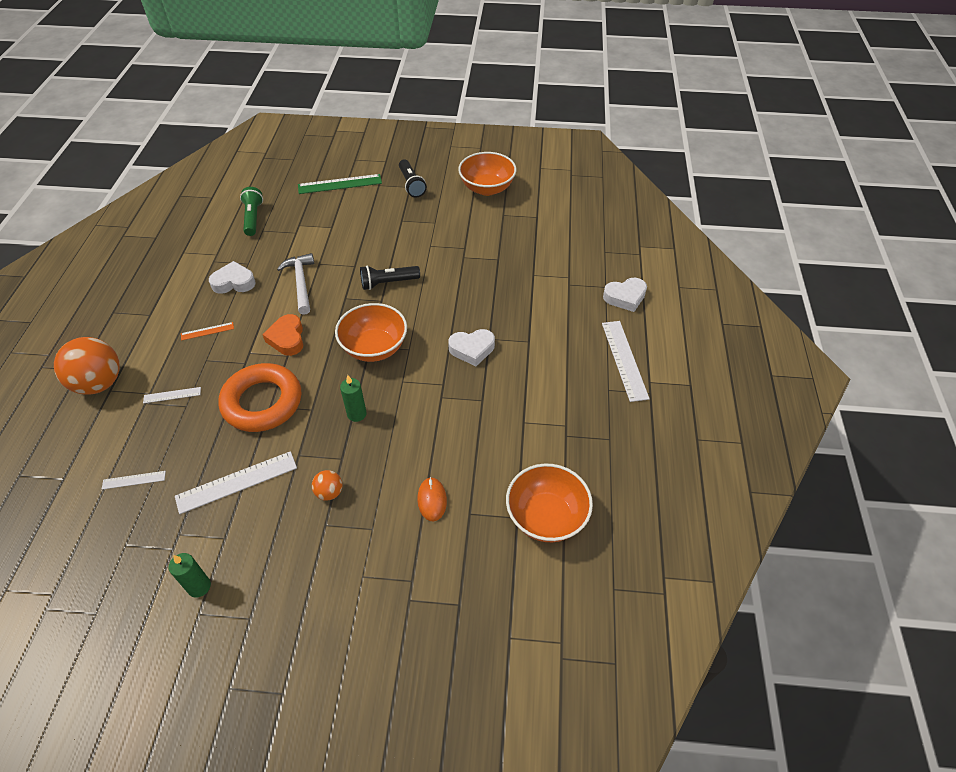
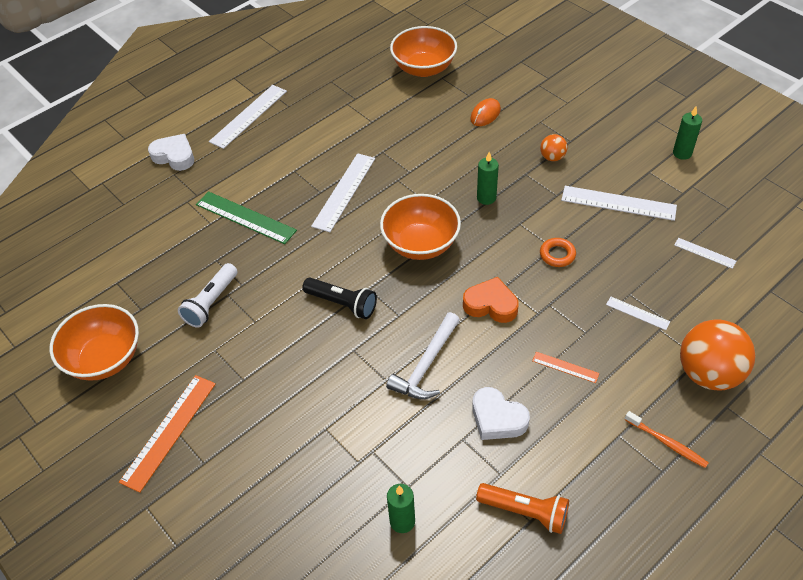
camera: 135 degrees left, 0 degrees up
orange ring [218,363,301,432] -> orange ring [540,238,576,267], size x0.41
green flashlight [240,187,263,236] -> green candle [387,484,415,533]
orange heart [262,314,303,356] -> orange heart turned 105 degrees counterclockwise [463,277,519,323]
green ruler [298,174,382,194] -> green ruler moved to [196,191,297,244]
black flashlight [399,159,427,198] -> orange ruler [119,375,216,493]
white heart [448,329,495,366] -> white ruler [311,153,375,232]
none -> white flashlight [178,263,237,328]
none -> orange flashlight [476,483,569,534]
none -> orange toothbrush [625,411,708,468]

